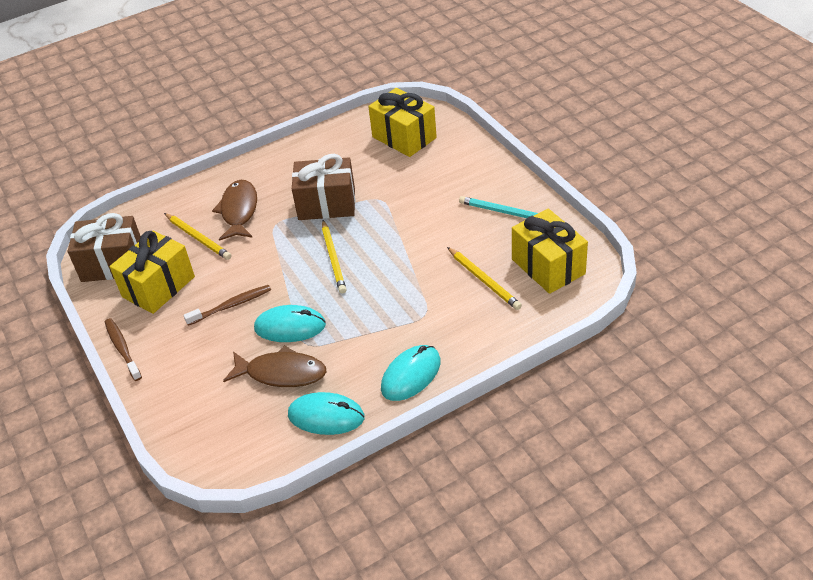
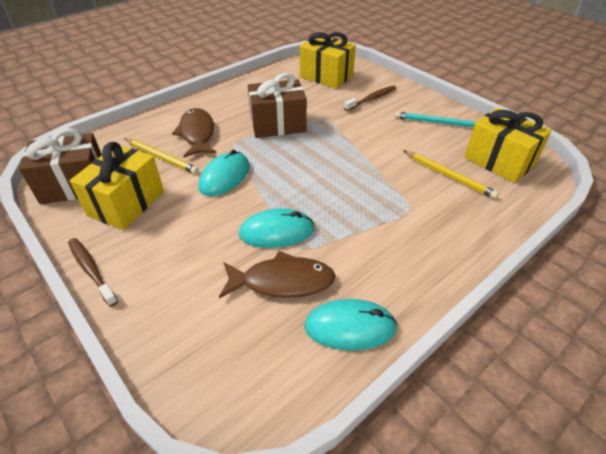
camera: 15 degrees left, 0 degrees up
brown toothbrush [184,285,271,326] -> brown toothbrush moved to [344,86,396,111]
yellow pencil [322,220,347,294] -> none
turquoise mouse [381,345,441,401] -> turquoise mouse moved to [198,150,250,196]

